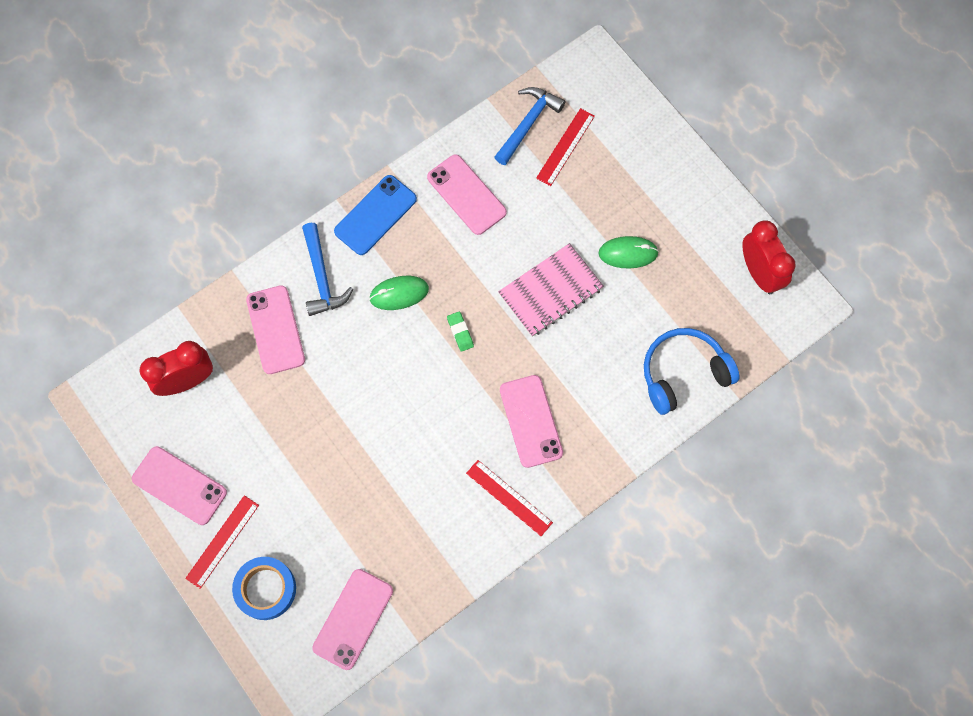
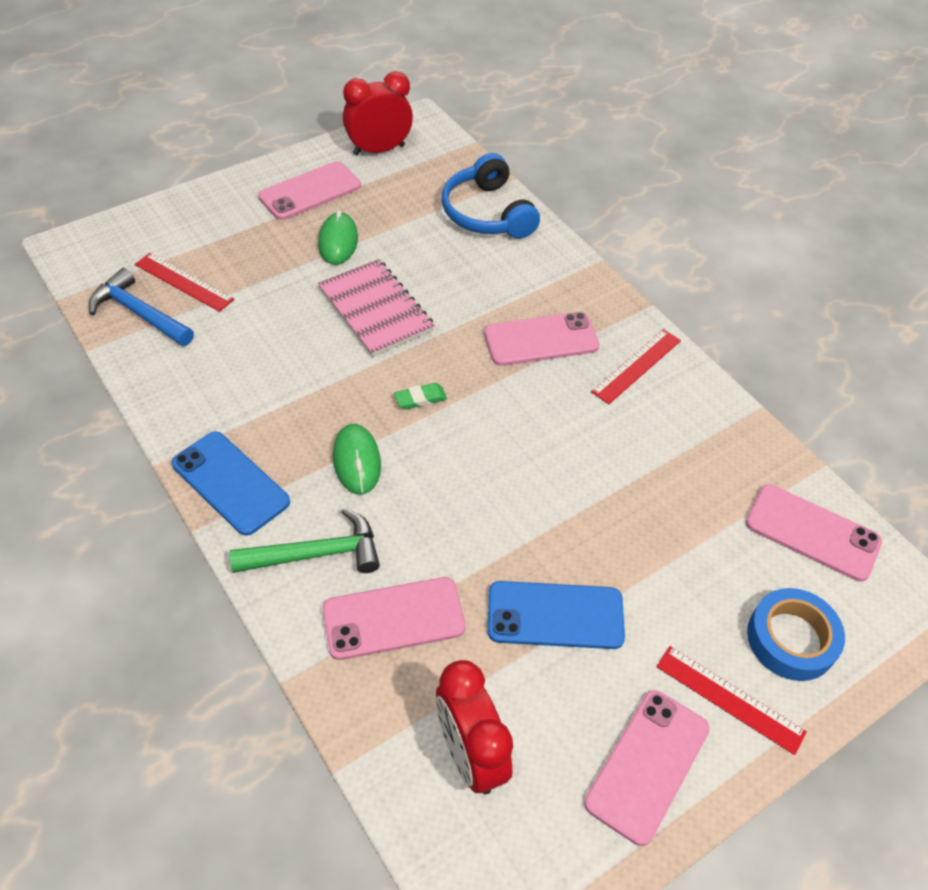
camera: 90 degrees left, 20 degrees down
blue hammer [302,223,353,316] -> green hammer [230,508,380,573]
pink phone [427,154,507,235] -> pink phone moved to [258,161,361,220]
none -> blue phone [488,581,625,649]

